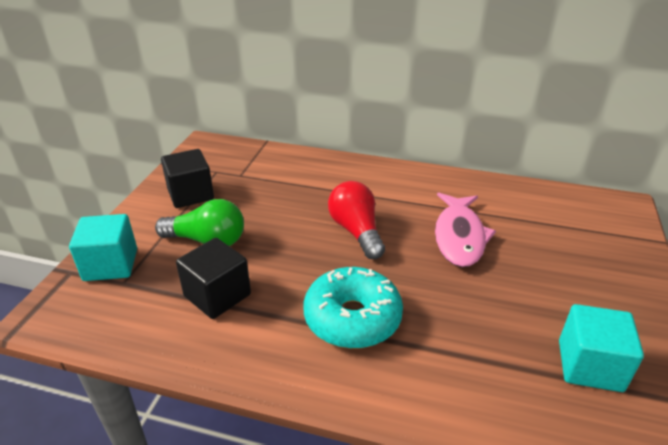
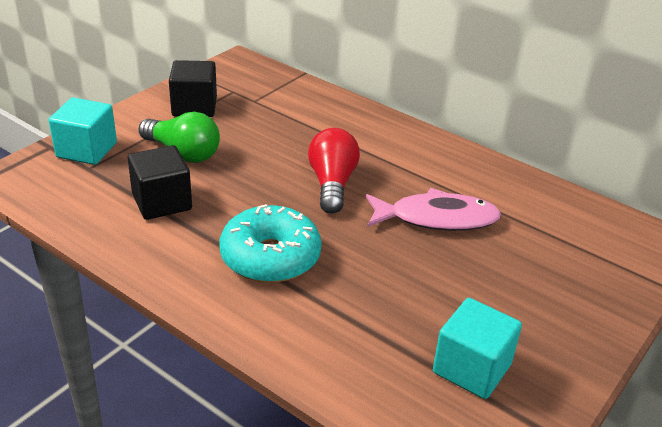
camera: 20 degrees right, 0 degrees up
pink fish [435,193,496,267] -> pink fish turned 120 degrees counterclockwise [366,188,501,231]

